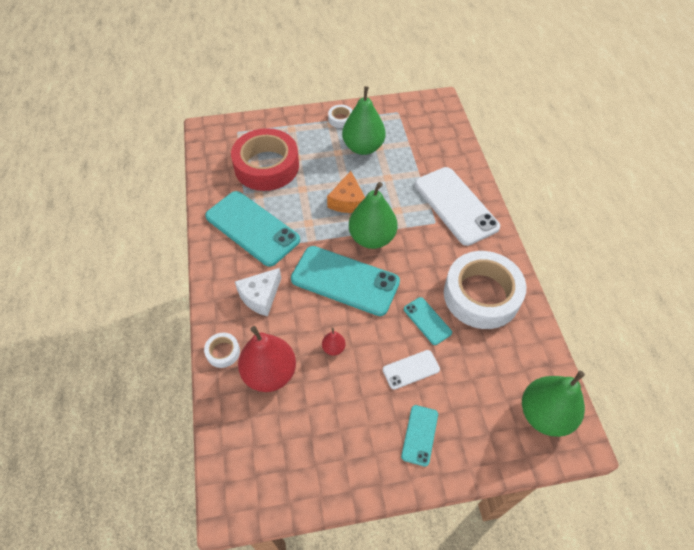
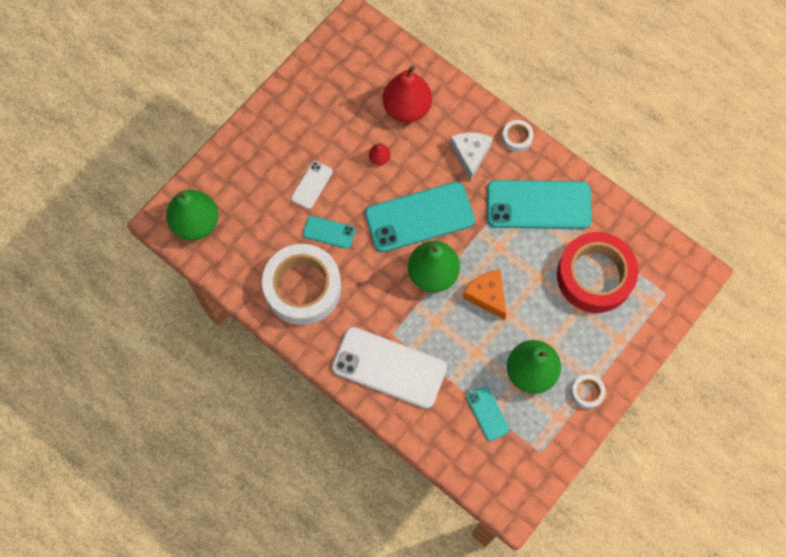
camera: 140 degrees right, 15 degrees up
white tape [204,333,240,368] -> white tape moved to [502,120,533,152]
turquoise phone [401,405,438,467] -> turquoise phone moved to [466,386,510,441]

